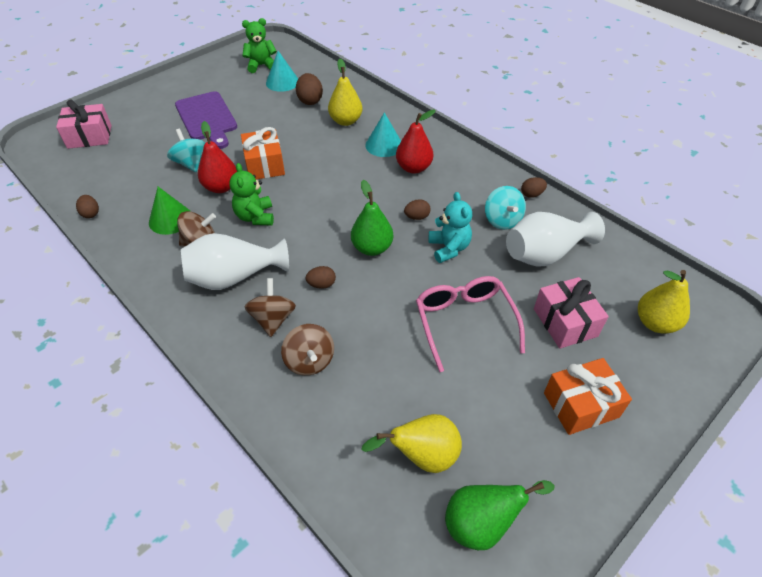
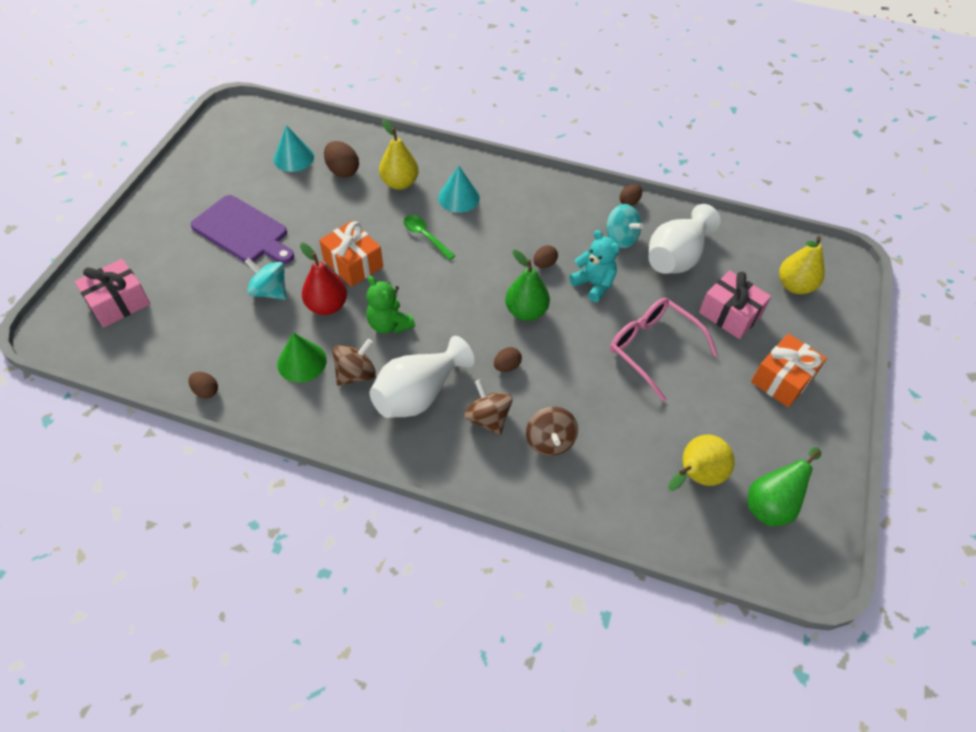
camera: 30 degrees left, 5 degrees up
green teddy bear [242,18,277,73] -> none
brown spinning top [281,324,334,376] -> brown spinning top turned 45 degrees clockwise [526,407,578,456]
red pear [396,109,436,174] -> none
none -> green spoon [403,215,455,260]

